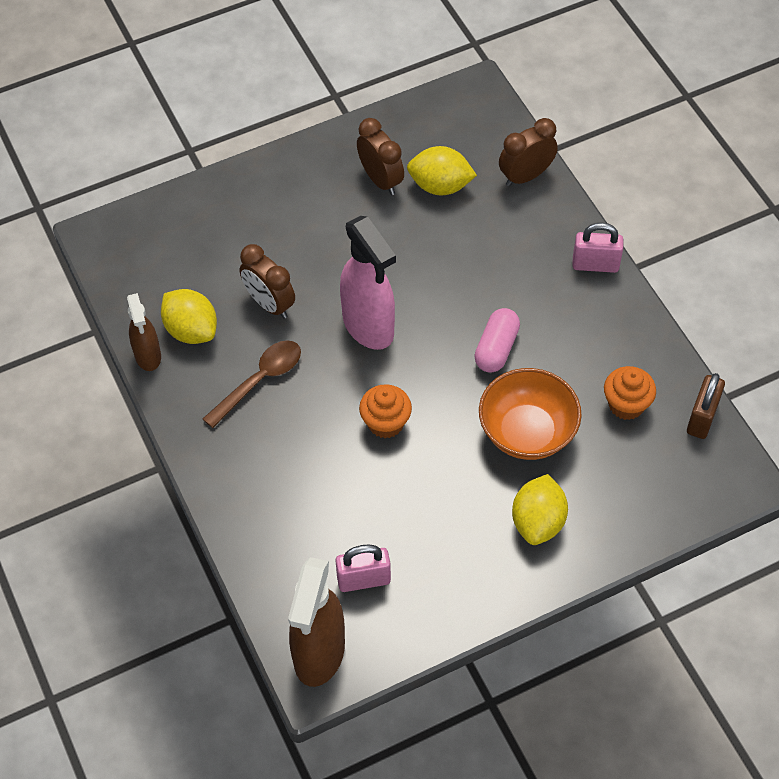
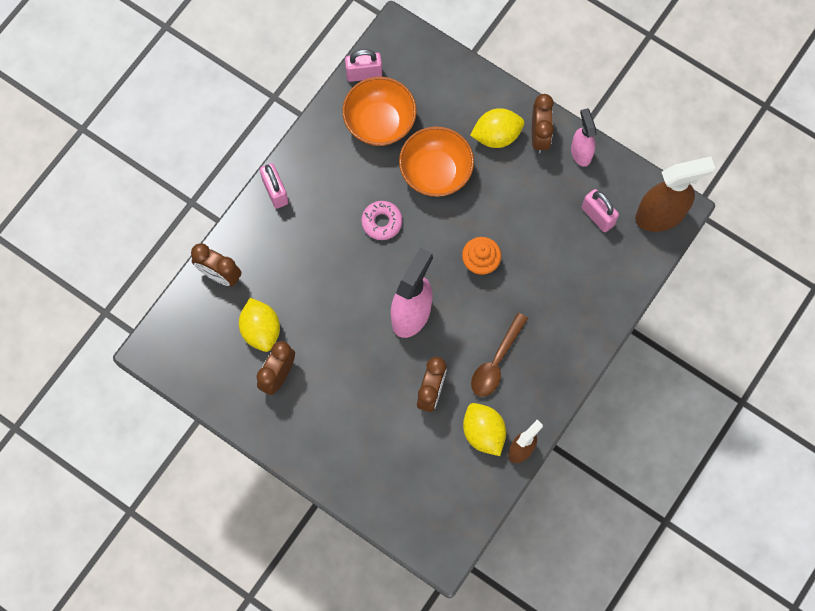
camera: 120 degrees left, 15 degrees up
yellow lemon [161,289,217,344] -> yellow lemon turned 45 degrees counterclockwise [463,403,506,456]
brown spoon [203,340,301,428] -> brown spoon turned 75 degrees counterclockwise [471,313,528,397]
pink capsule [474,308,520,373] -> pink donut [361,201,402,240]
orange cupcake [604,366,656,420] -> orange bowl [342,77,417,146]
brown padlock [687,373,725,439] -> pink padlock [345,49,382,82]
none -> brown clock [532,94,554,153]
none -> pink spray bottle [571,108,596,167]

